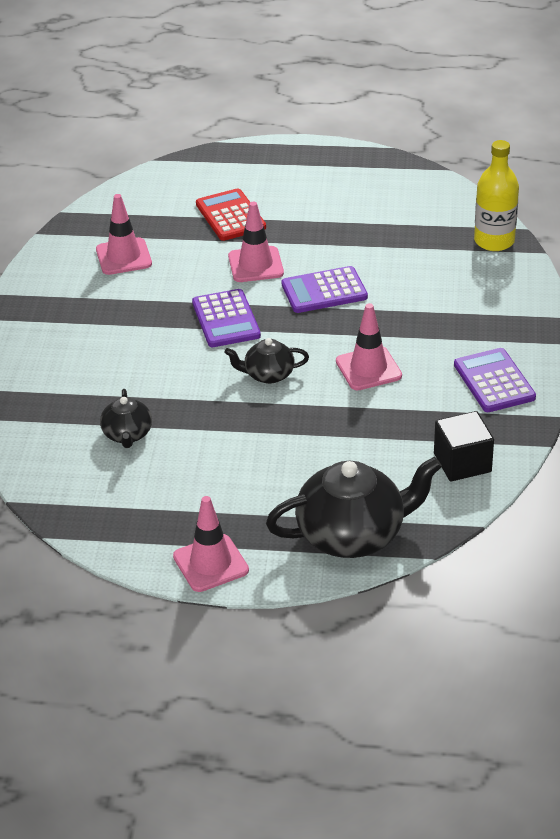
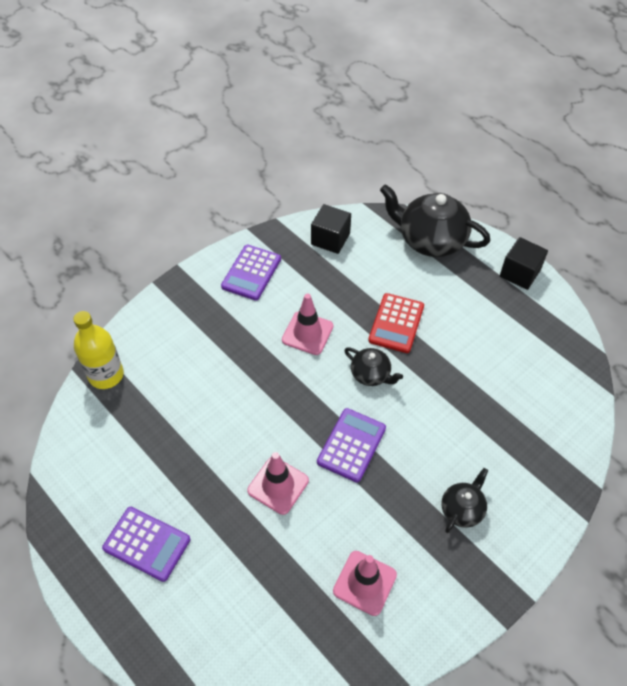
camera: 140 degrees left, 15 degrees up
black teapot [100,389,152,448] -> black teapot moved to [442,468,488,533]
pink traffic cone [173,496,249,592] -> black cube [500,237,548,290]
red calculator [196,188,266,241] -> red calculator moved to [368,293,424,353]
purple calculator [282,266,368,313] -> purple calculator moved to [102,507,190,582]

